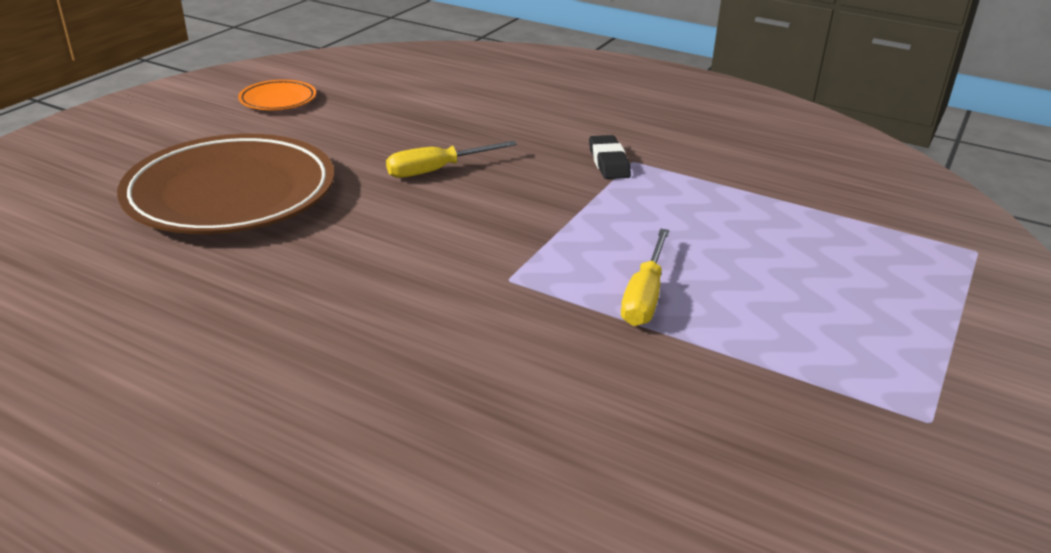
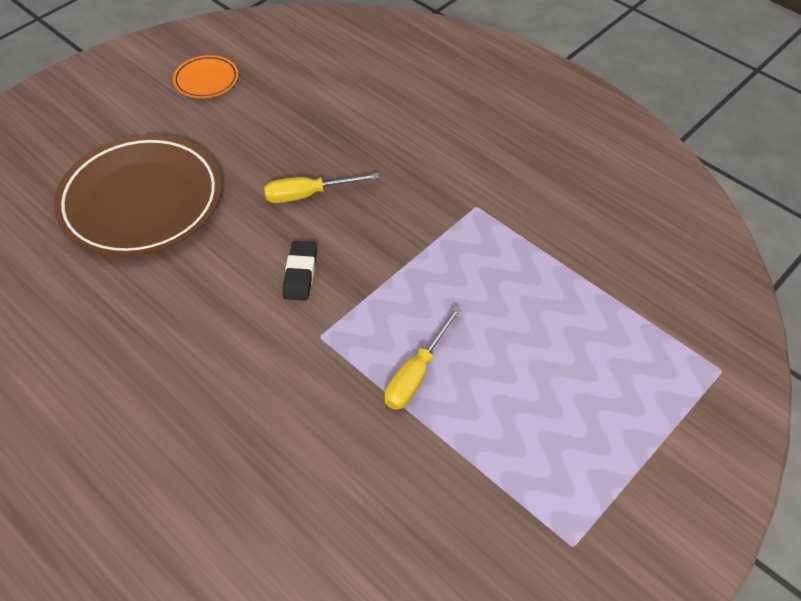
camera: 15 degrees right, 20 degrees up
black eraser [589,135,631,179] -> black eraser moved to [283,241,317,301]

